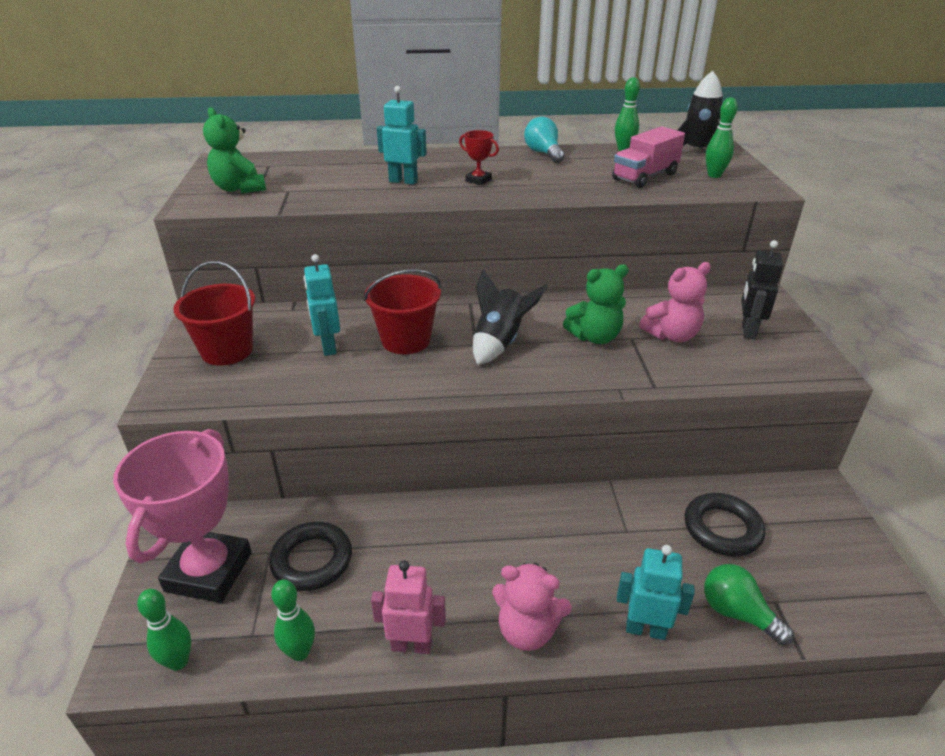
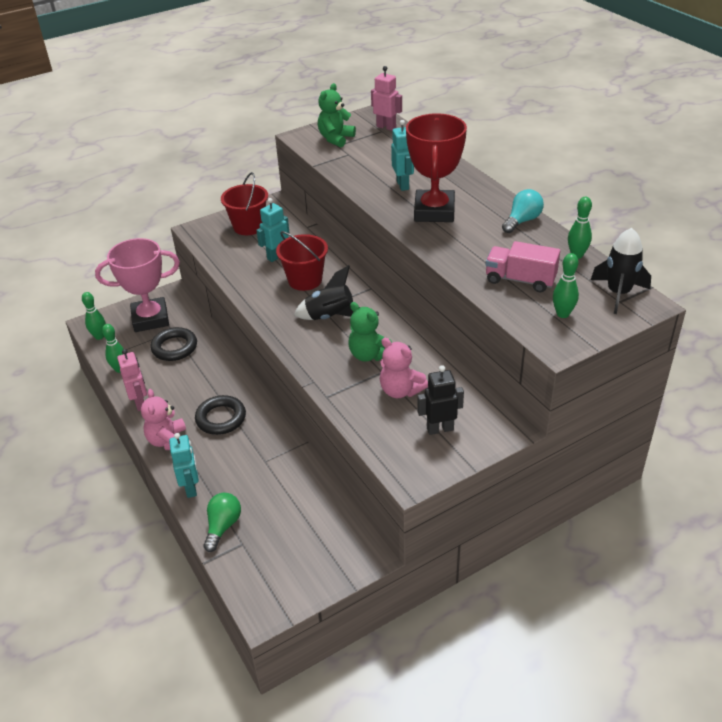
camera: 65 degrees right, 5 degrees up
red trophy [459,130,499,185] -> red trophy [406,113,467,222], size x2.48
black ring [685,493,765,556] -> black ring moved to [195,395,246,435]
none -> pink robot [371,66,402,131]

